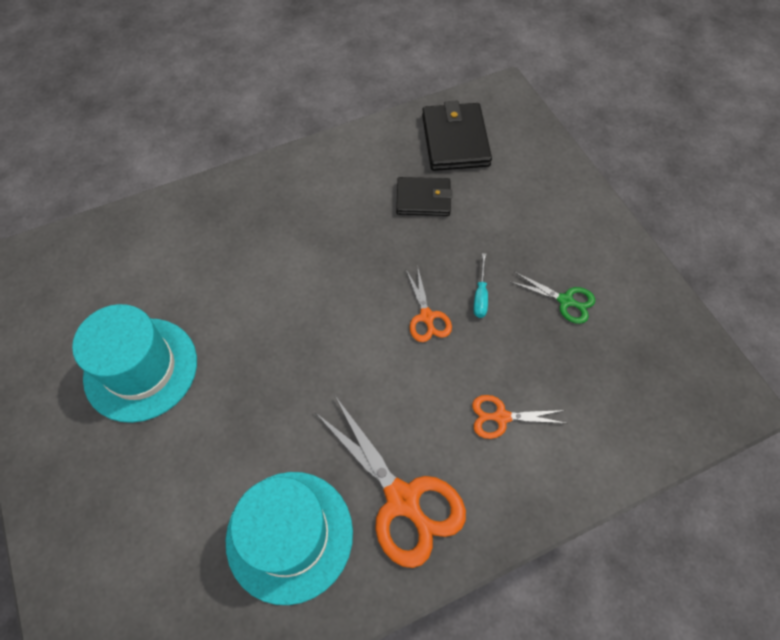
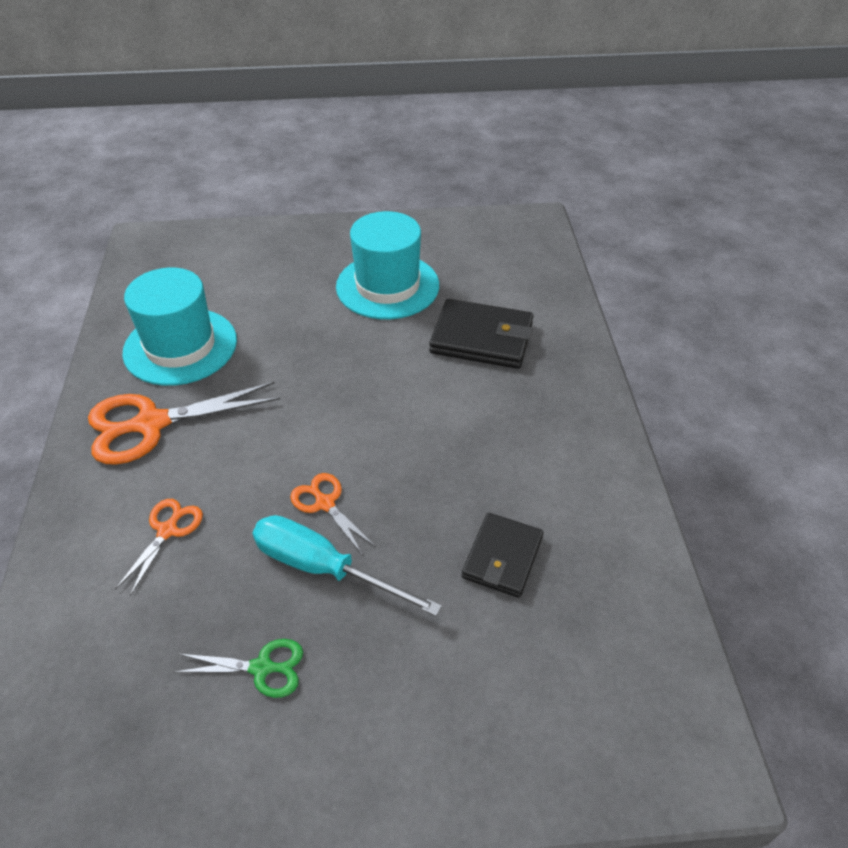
camera: 110 degrees right, 15 degrees down
orange scissors [406,269,452,342] -> orange scissors turned 45 degrees clockwise [290,473,376,555]
black wallet [422,100,492,171] -> black wallet moved to [429,299,533,369]
turquoise screwdriver [474,253,488,318] -> turquoise screwdriver [252,515,442,616], size x2.05
green scissors [509,272,595,324] -> green scissors turned 135 degrees counterclockwise [175,639,303,698]

